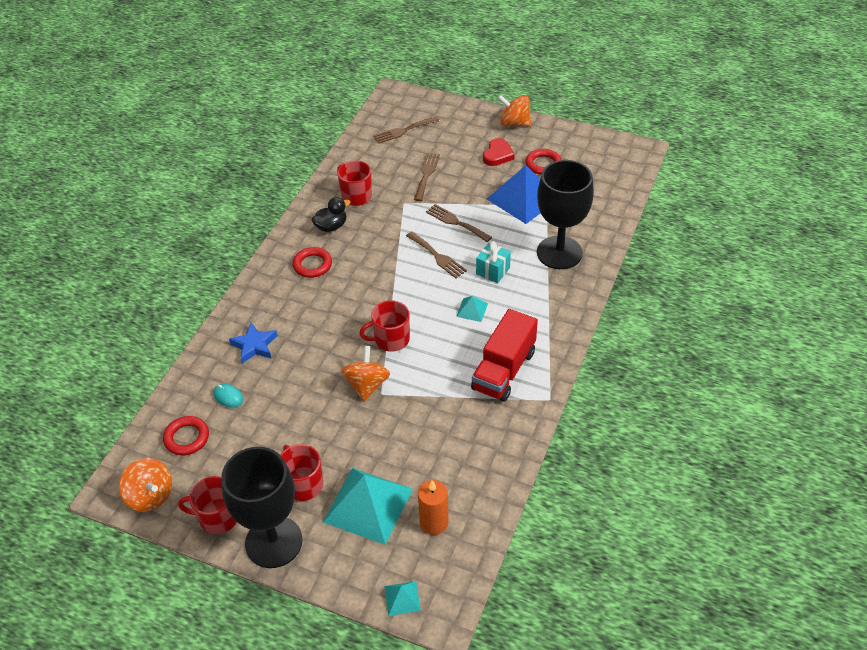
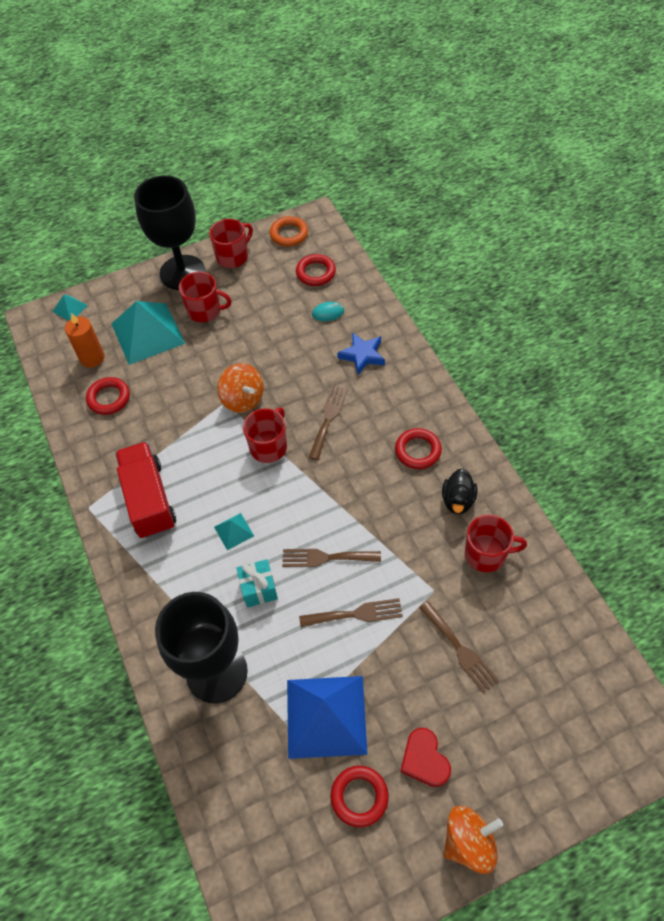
camera: 135 degrees right, 10 degrees up
orange spinning top [119,458,172,512] -> orange ring [270,216,308,247]
brown fork [373,117,440,144] -> brown fork moved to [308,385,348,460]
none -> red ring [86,377,130,415]

